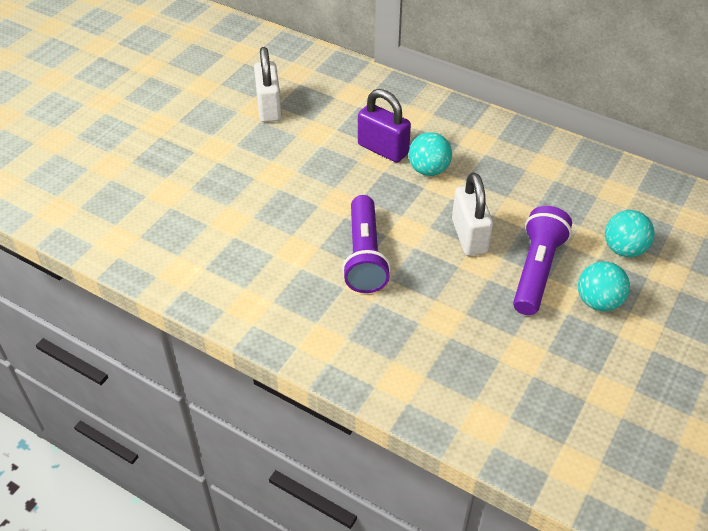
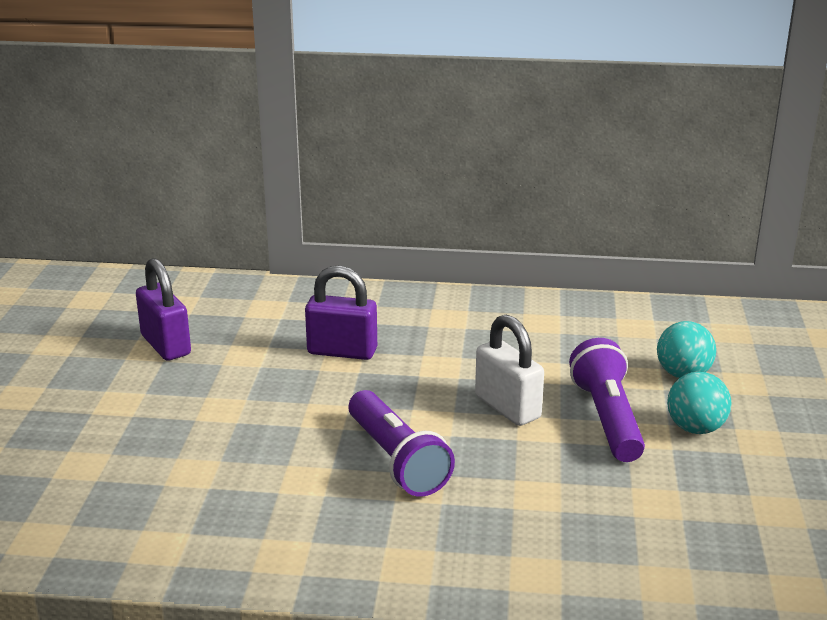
camera: 25 degrees left, 20 degrees down
white padlock [254,47,282,122] -> purple padlock [136,258,191,360]
turquoise ball [409,132,452,176] -> none

